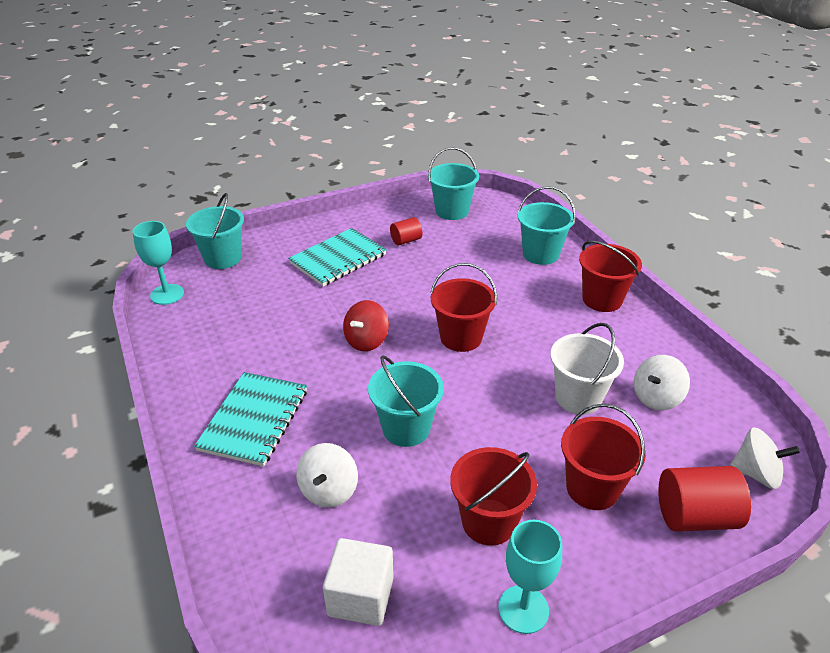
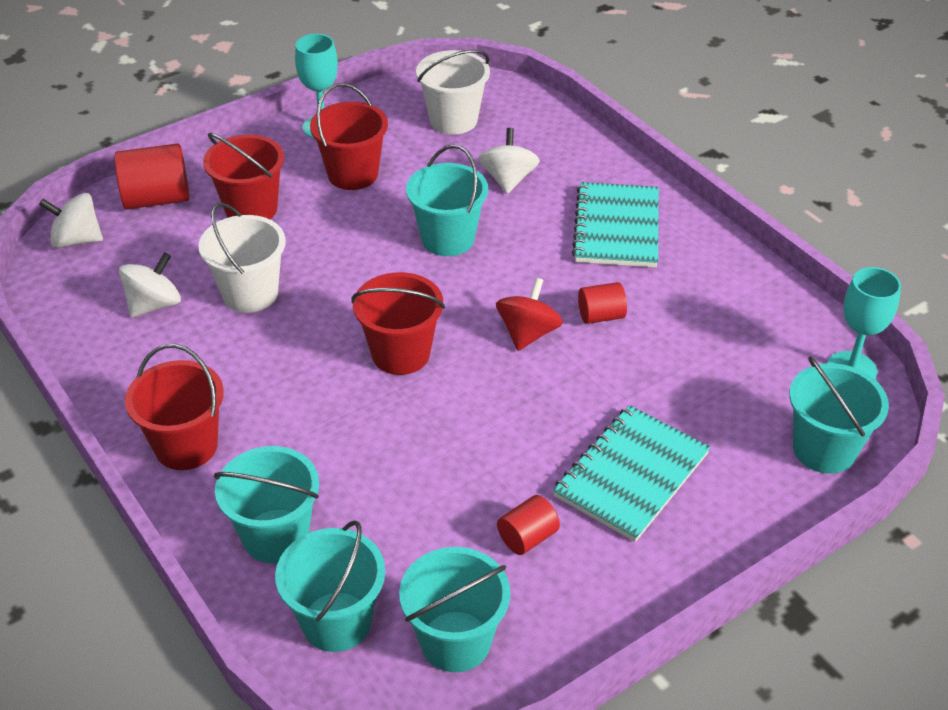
camera: 170 degrees right, 5 degrees up
white cube [323,538,394,626] -> white bucket [416,50,490,134]
none -> turquoise bucket [275,520,385,652]
none -> red cylinder [578,282,627,324]

